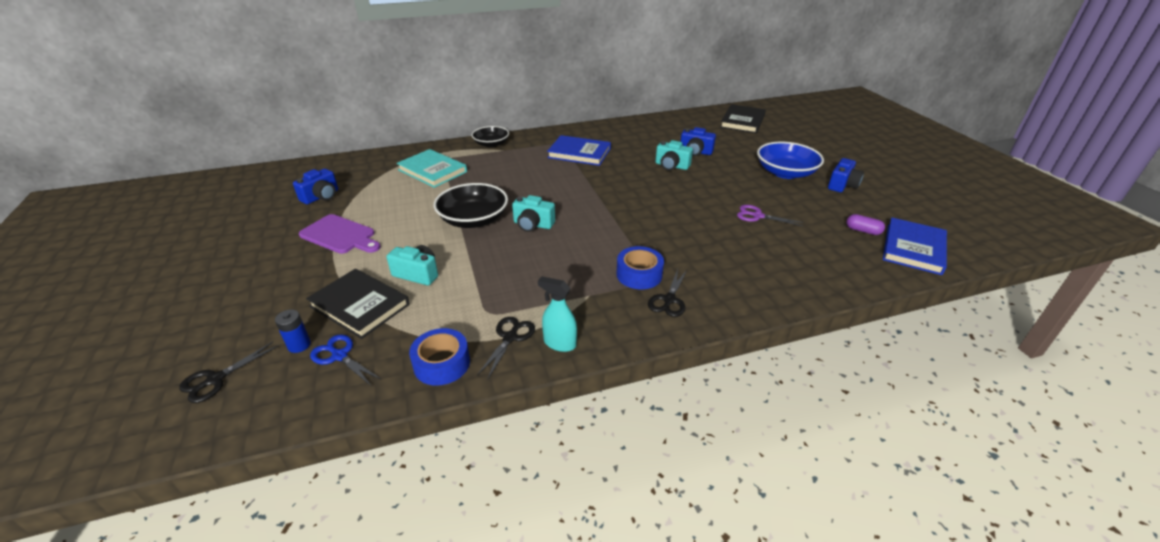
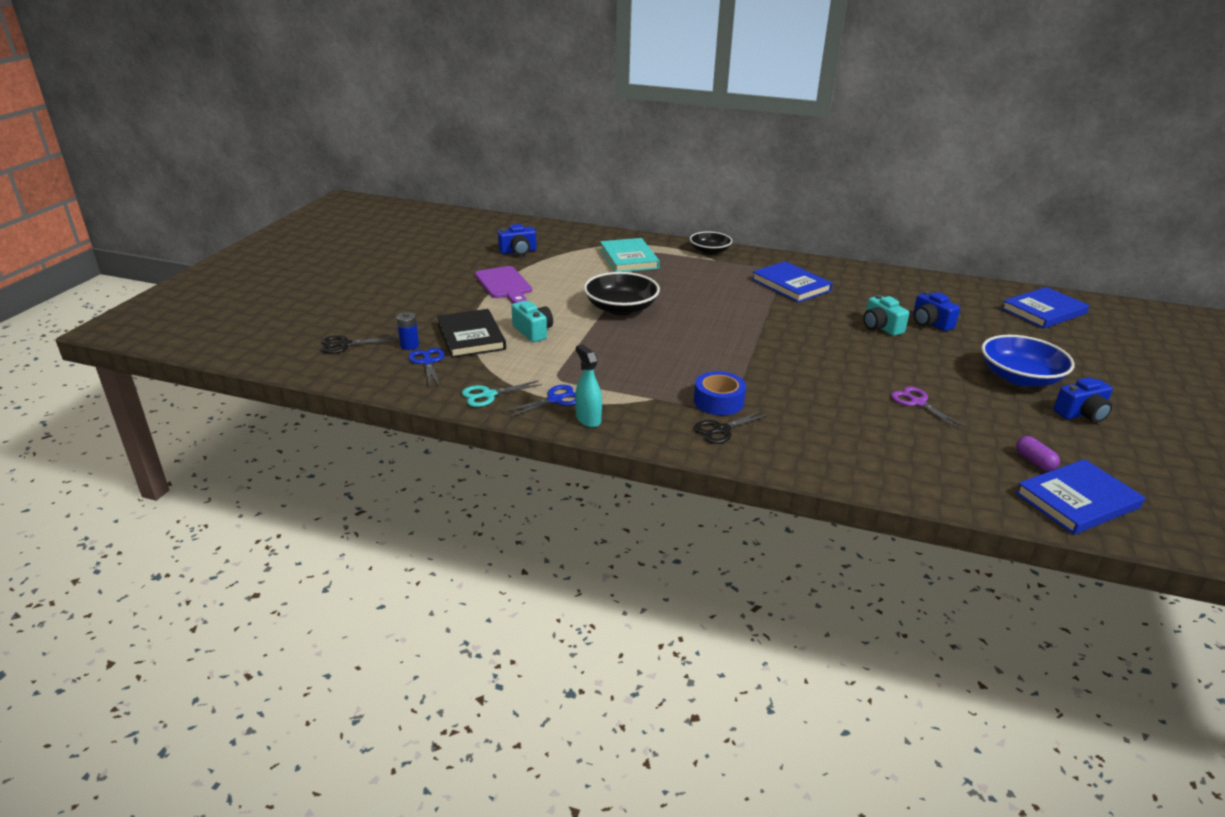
camera: 35 degrees right, 5 degrees down
blue tape [409,328,470,385] -> turquoise scissors [462,381,542,407]
black scissors [477,317,535,380] -> blue scissors [503,385,576,418]
turquoise camera [512,195,555,232] -> none
black book [720,104,766,133] -> blue book [1001,287,1089,329]

